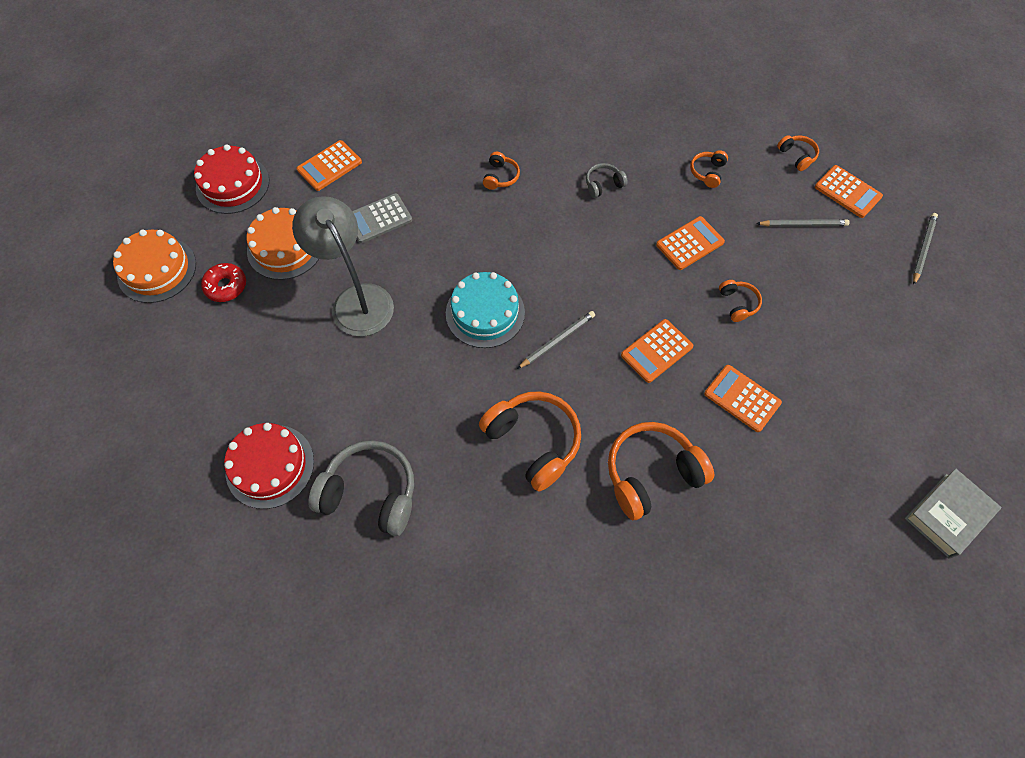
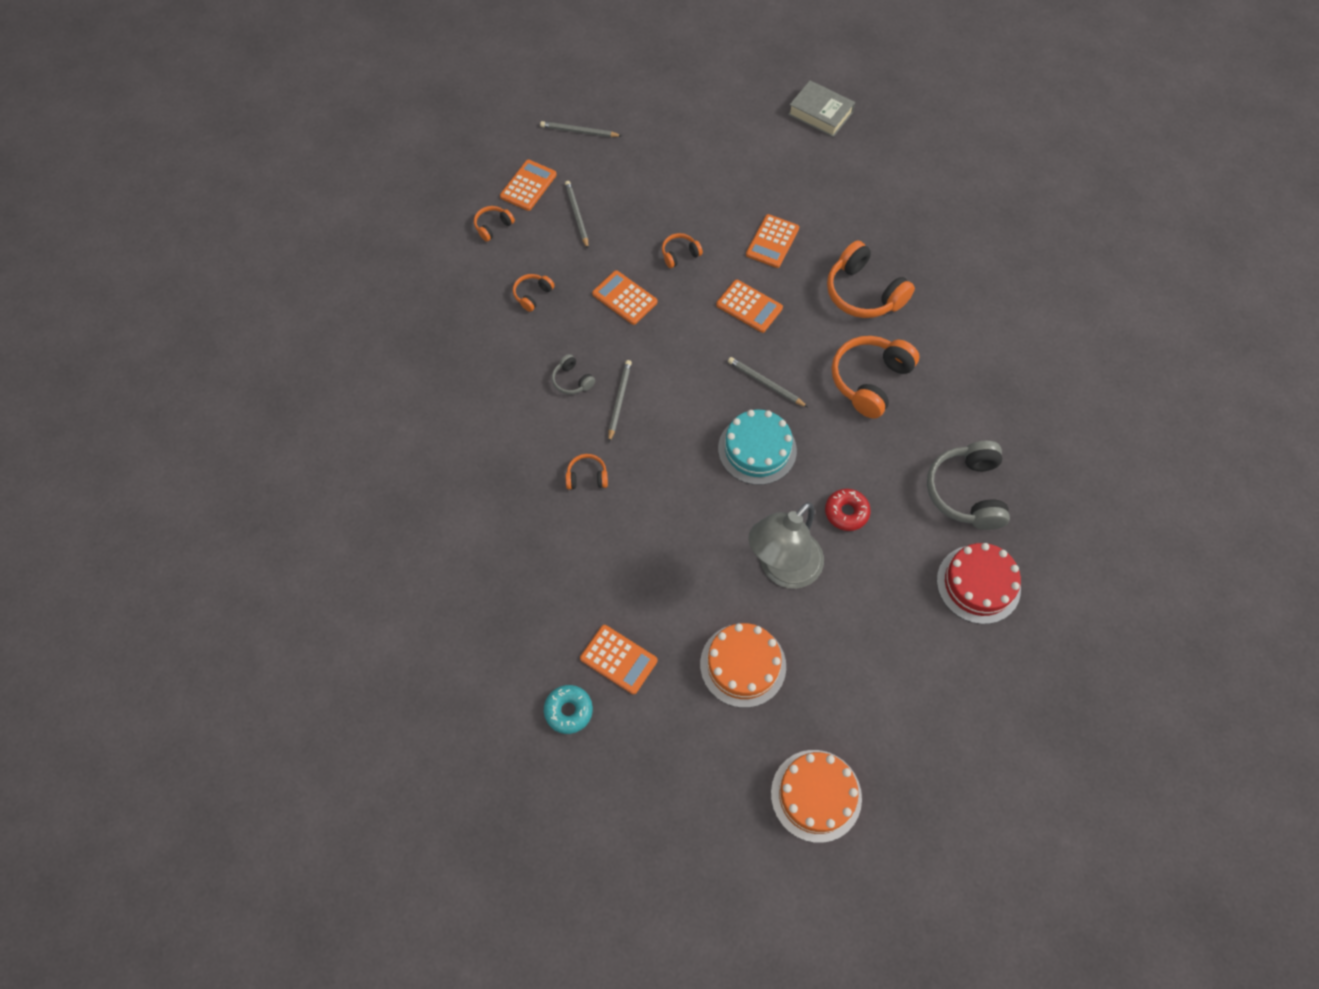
camera: 105 degrees left, 0 degrees up
red cake [194,144,269,214] -> none
red donut [201,263,246,302] -> red donut moved to [825,489,871,531]
grey calculator [352,193,412,243] -> none
orange headphones [690,150,728,188] -> orange headphones turned 120 degrees clockwise [513,274,555,312]
none -> turquoise donut [544,685,593,734]
none -> grey pencil [608,360,632,442]

